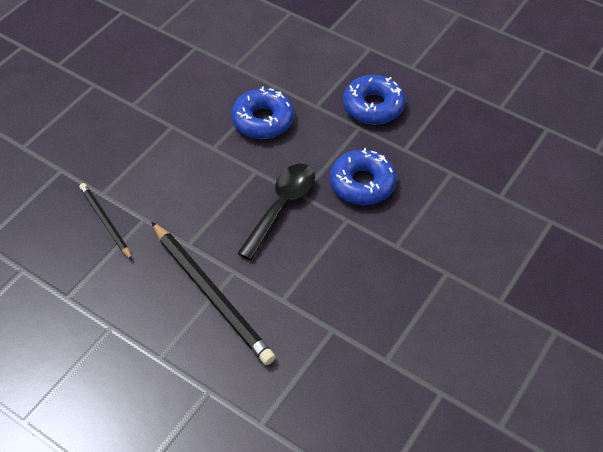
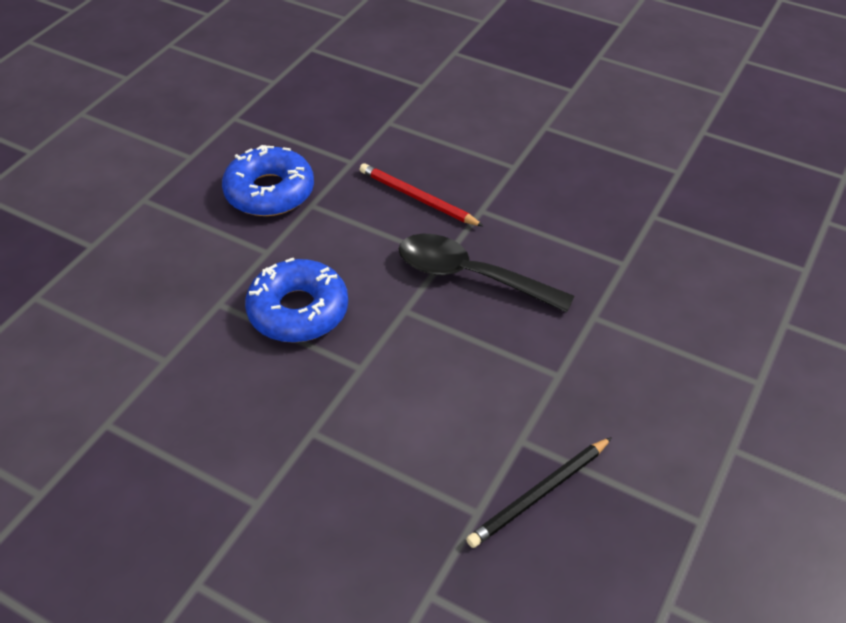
camera: 95 degrees left, 5 degrees down
black pencil [151,222,275,365] -> none
blue donut [330,148,396,205] -> red pencil [360,163,484,227]

